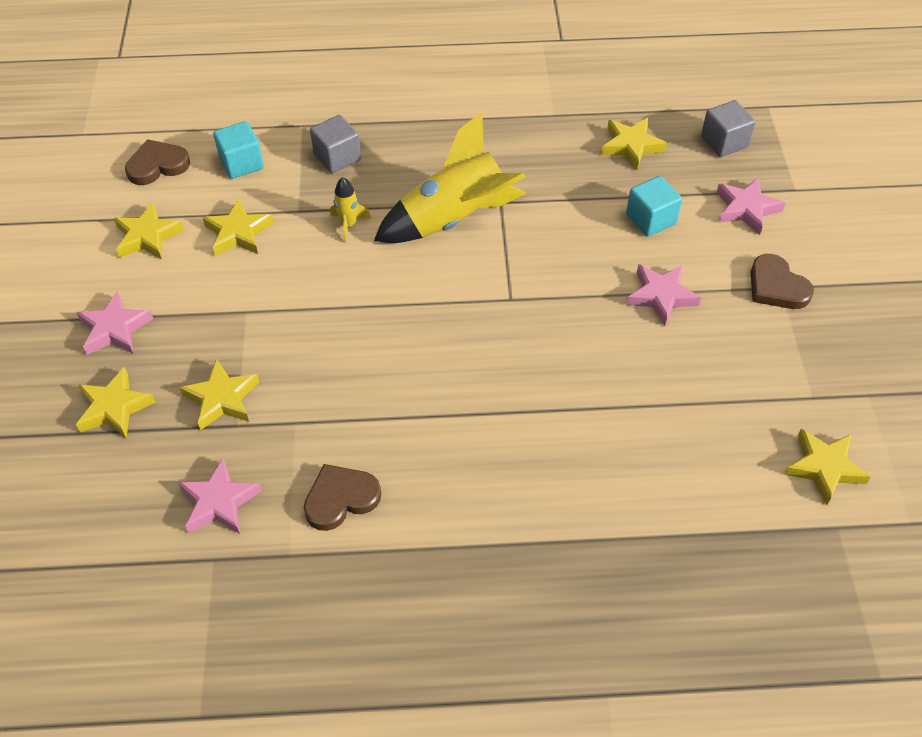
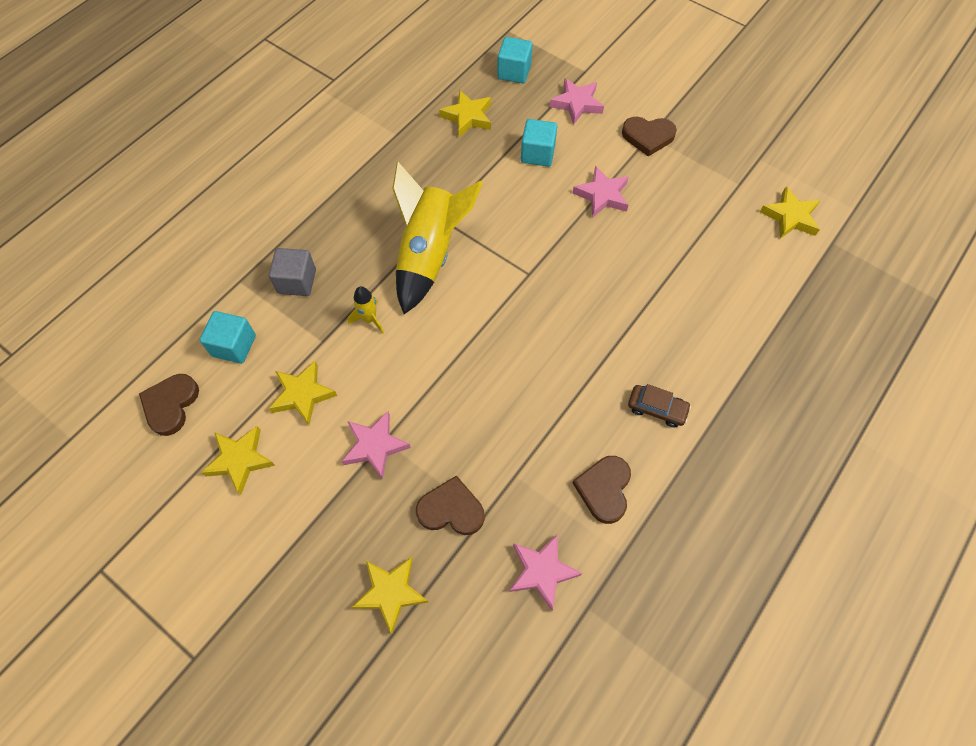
camera: 50 degrees left, 10 degrees up
pink star [76,291,154,355] -> pink star moved to [341,411,411,480]
yellow star [180,359,259,430] -> brown heart [416,475,485,535]
grey cube [701,100,756,157] -> turquoise cube [497,37,533,83]
none -> brown car [628,384,691,428]

